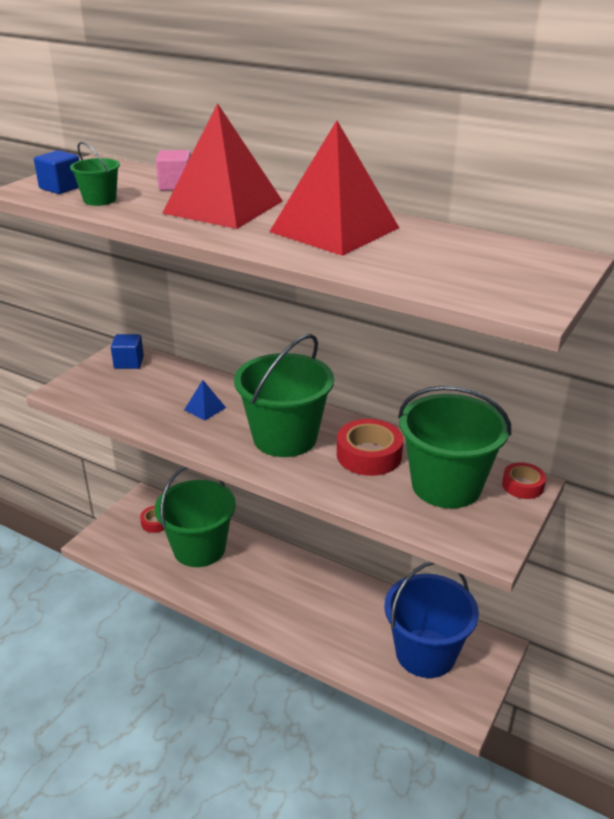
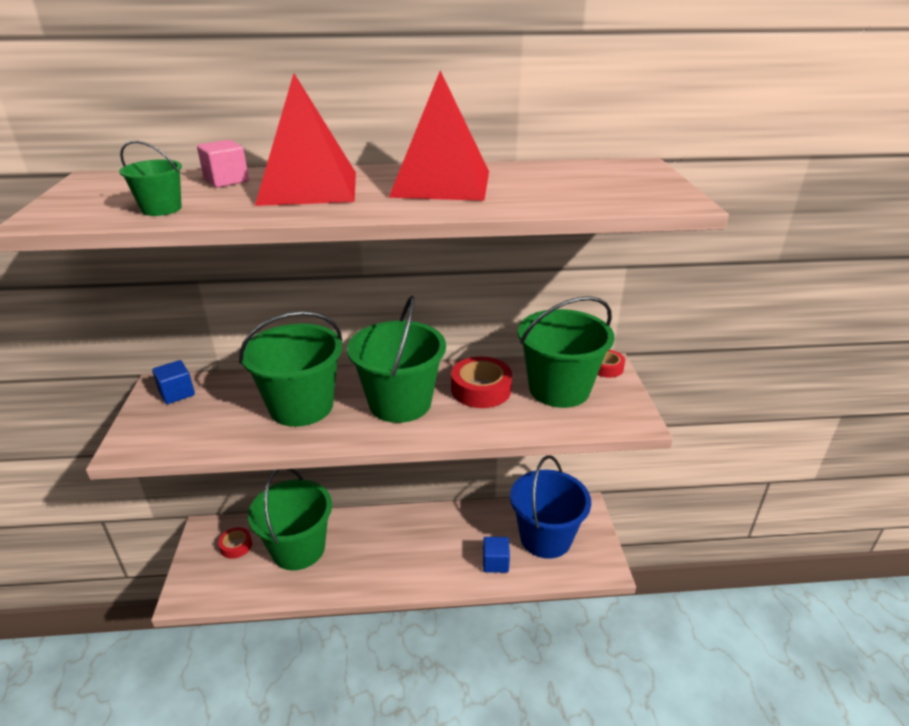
camera: 35 degrees left, 0 degrees up
blue cube [34,150,79,194] -> blue cube moved to [483,537,510,573]
blue pyramid [184,380,226,420] -> green bucket [239,311,342,427]

